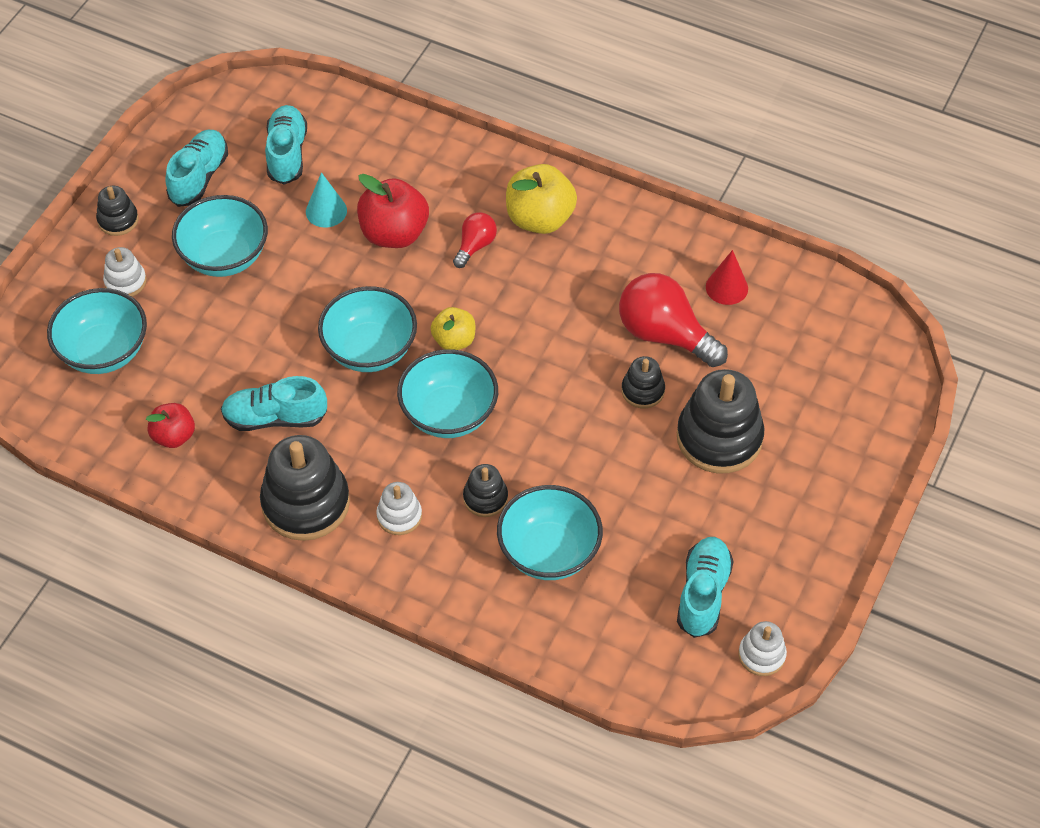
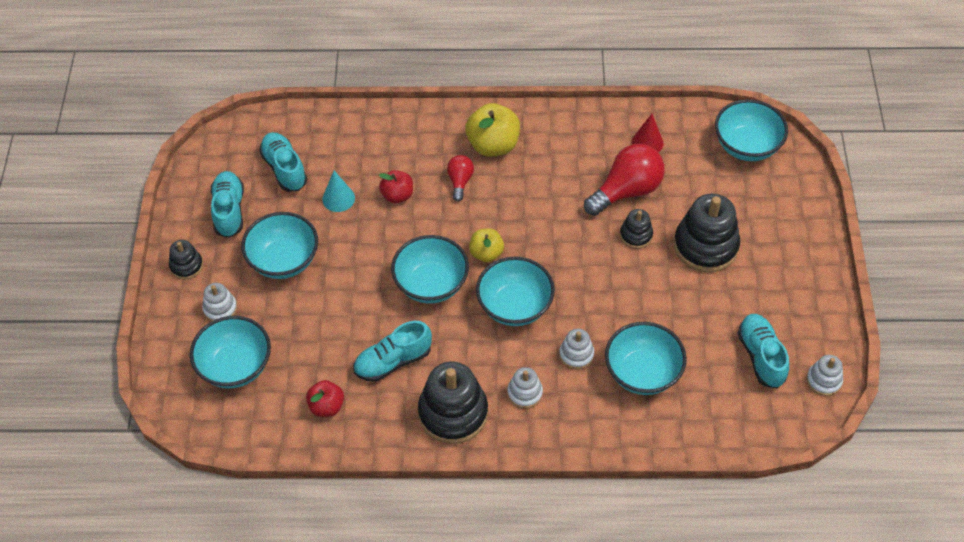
camera: 25 degrees left, 0 degrees up
red apple [357,174,429,248] -> red apple [379,170,413,203], size x0.61
black stacking toy [463,464,508,517] -> white stacking toy [559,329,594,369]
red light bulb [619,273,728,367] -> red light bulb turned 135 degrees clockwise [584,144,665,216]
none -> turquoise bowl [715,99,788,161]

